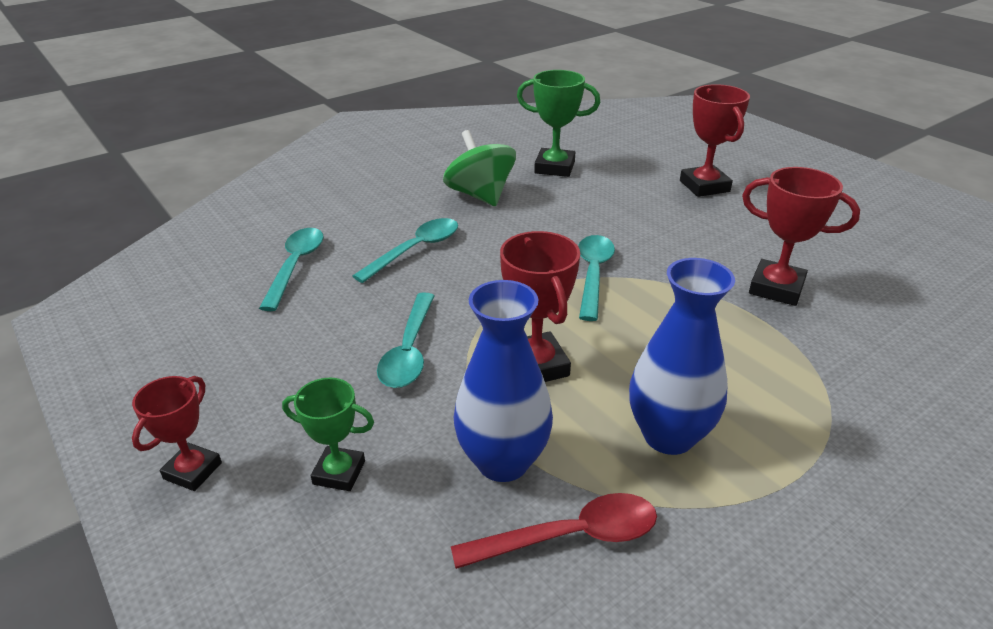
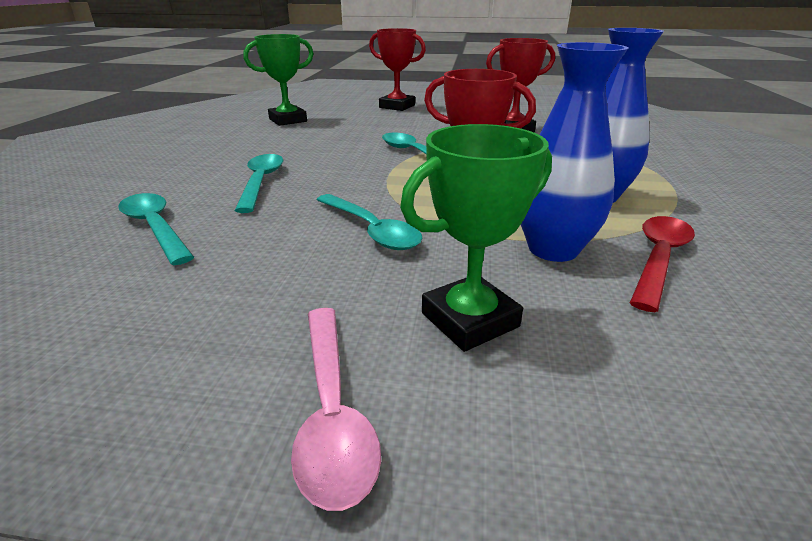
camera: 45 degrees left, 5 degrees down
red trophy [132,376,222,491] -> pink spoon [291,308,381,511]
green trophy [282,378,374,491] -> green trophy [400,124,552,352], size x1.53
green spinning top [443,130,516,206] -> none

